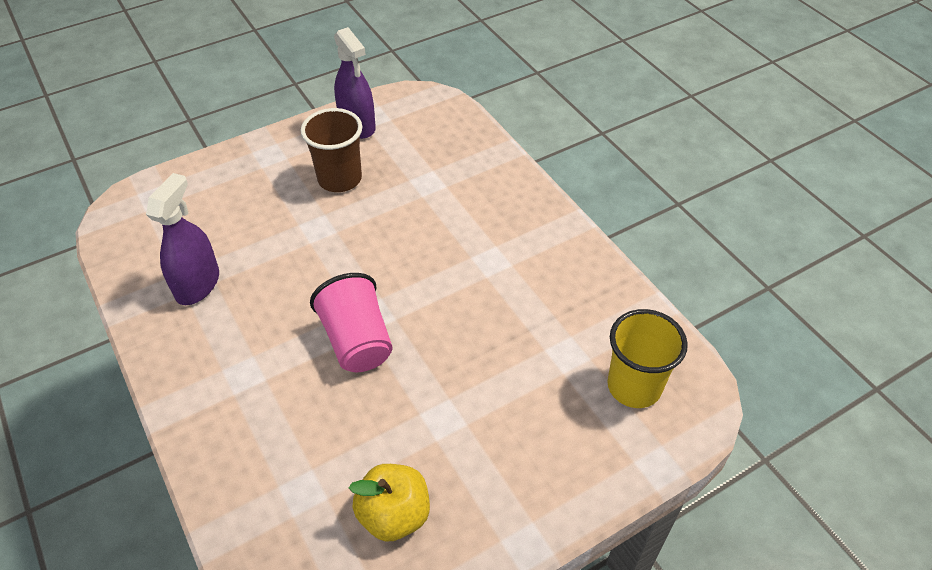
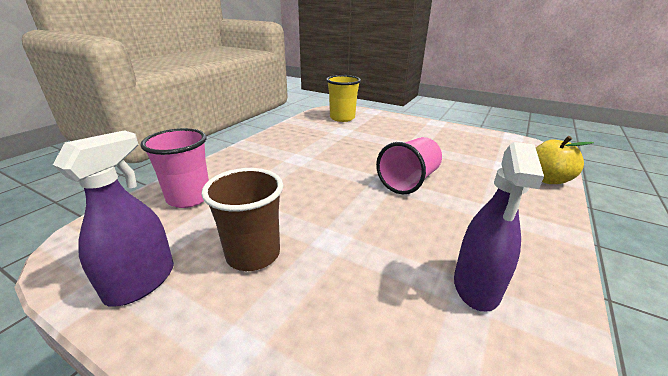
camera: 120 degrees left, 20 degrees down
purple spray bottle [146,173,219,305] -> purple spray bottle turned 60 degrees counterclockwise [454,142,544,312]
yellow apple [349,464,430,542] -> yellow apple moved to [536,136,594,184]
none -> pink cup [140,128,209,208]

